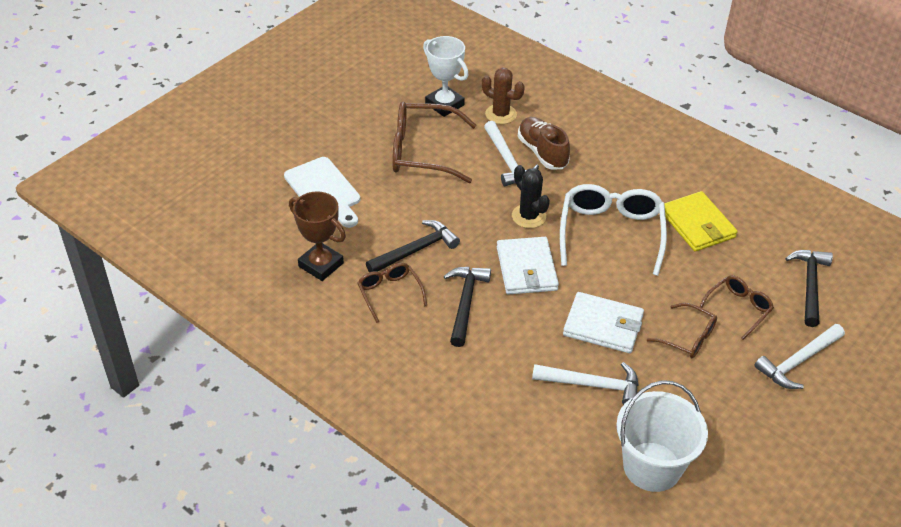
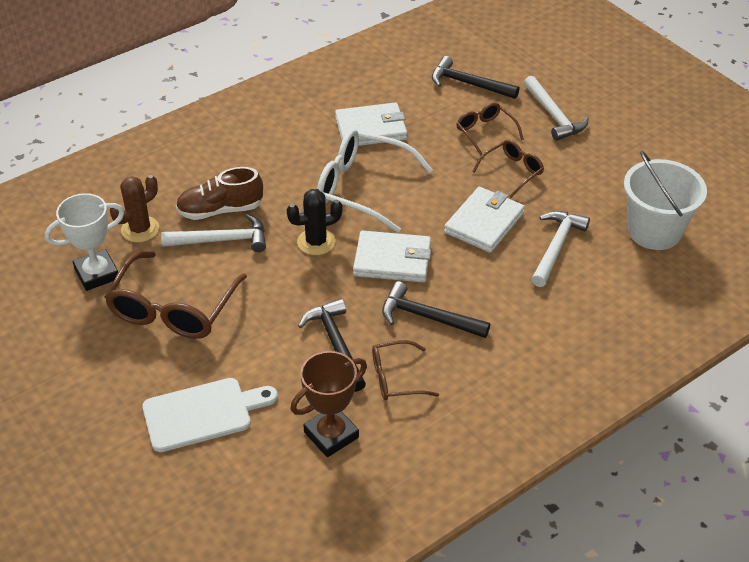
camera: 75 degrees left, 0 degrees up
yellow wallet [664,191,738,252] -> white wallet [335,102,407,146]

